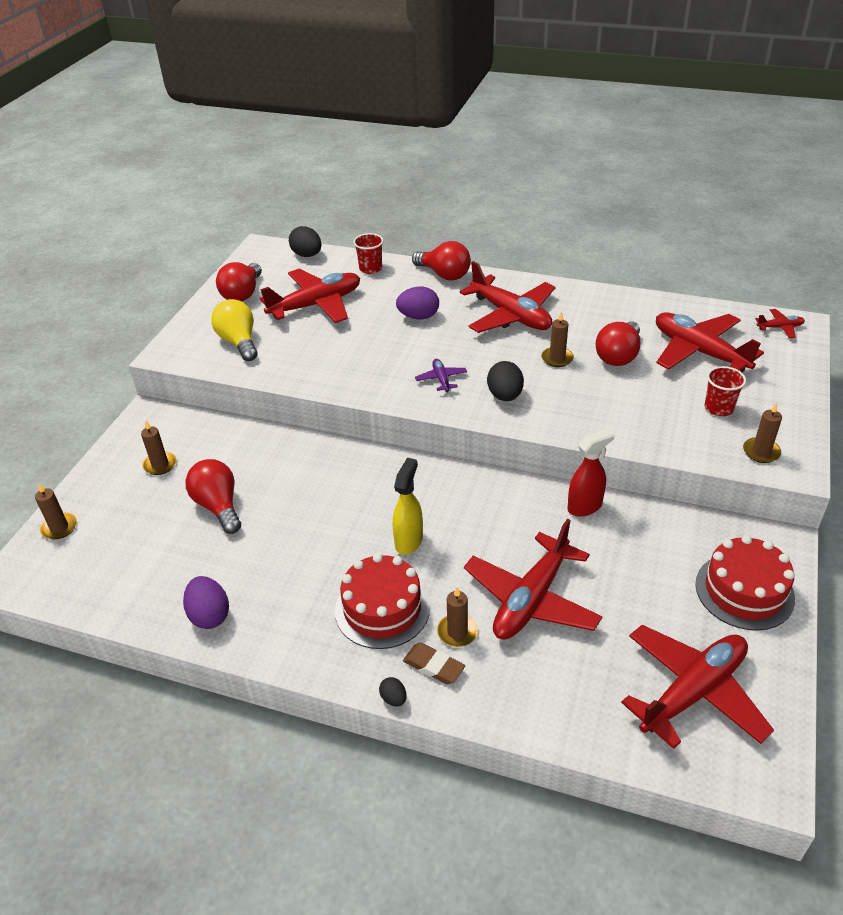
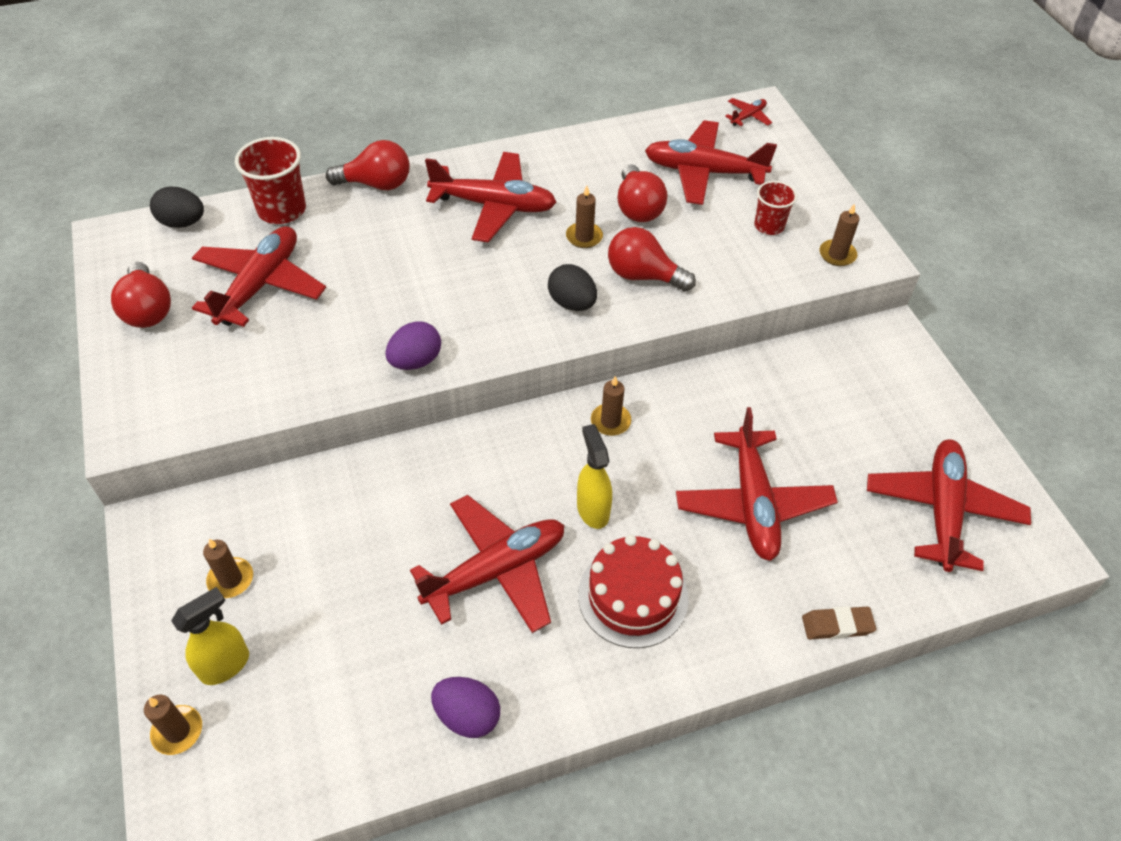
camera: 40 degrees left, 10 degrees up
red light bulb [185,459,241,534] -> red light bulb moved to [608,227,696,292]
yellow light bulb [211,299,258,361] -> none
red cup [353,233,384,274] -> red cup [235,137,306,224], size x1.59
black egg [379,677,406,706] -> none
purple egg [396,287,439,319] -> purple egg moved to [385,321,441,370]
brown eraser [403,643,465,684] -> brown eraser moved to [802,606,876,639]
purple plane [415,359,467,392] -> none
brown candle [437,587,478,647] -> brown candle moved to [591,376,631,436]
red spray bottle [567,428,615,517] -> none
red cake [696,535,795,631] -> none
none -> yellow spray bottle [171,587,249,685]
none -> red plane [410,495,564,633]

